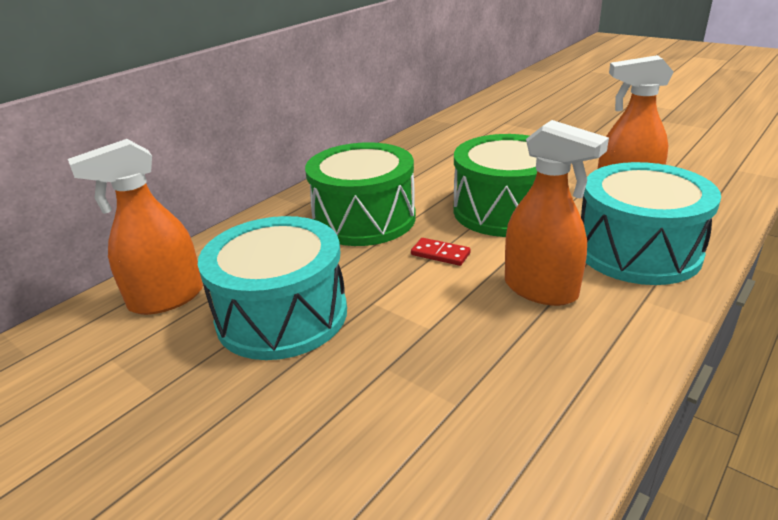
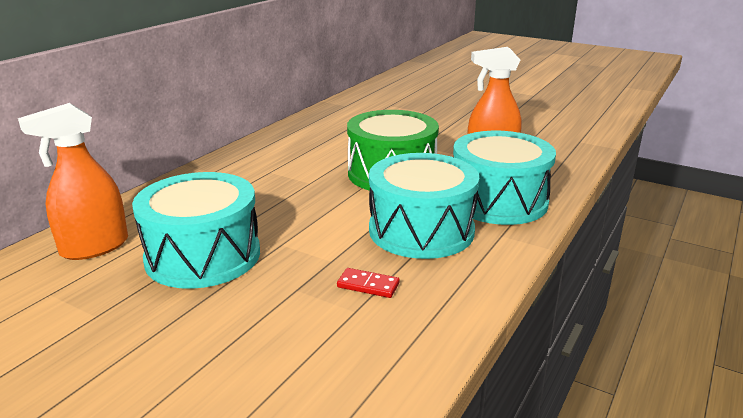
camera: 10 degrees left, 5 degrees down
green drum [305,142,416,246] -> none
red domino [411,238,471,266] -> red domino moved to [337,268,400,298]
orange spray bottle [505,120,609,306] -> turquoise drum [369,153,480,259]

